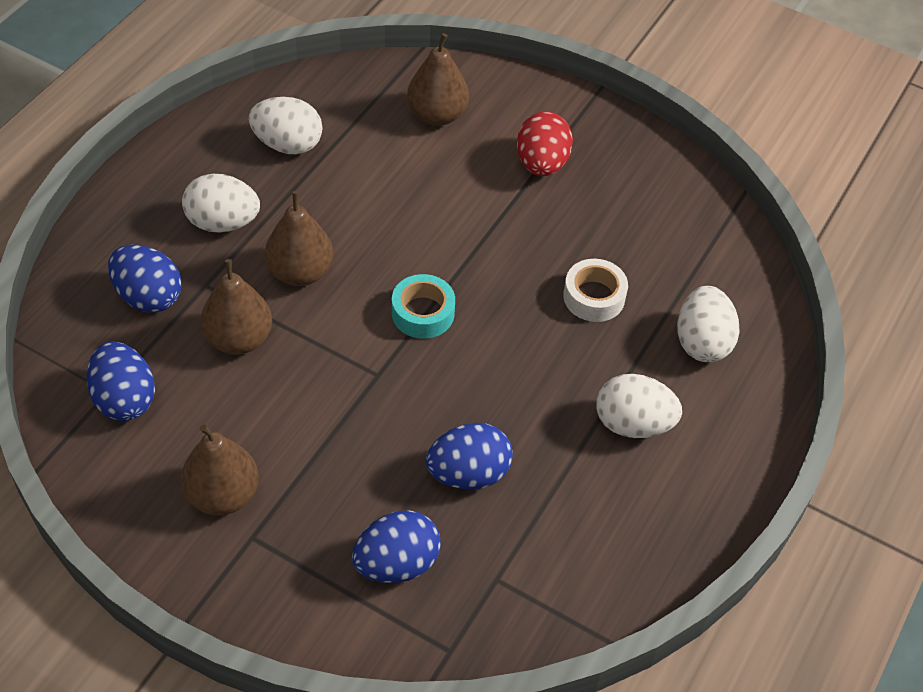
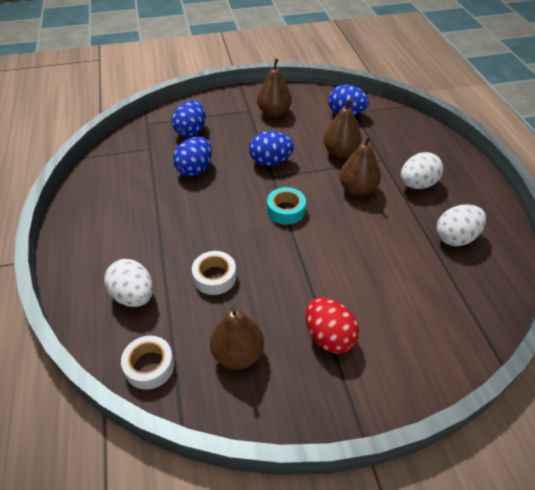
camera: 140 degrees right, 5 degrees down
blue egg [108,244,181,313] -> blue egg moved to [249,131,294,166]
brown pear [407,33,469,126] -> brown pear moved to [210,306,264,369]
white egg [596,374,682,438] -> none
none -> white tape [121,336,174,390]

